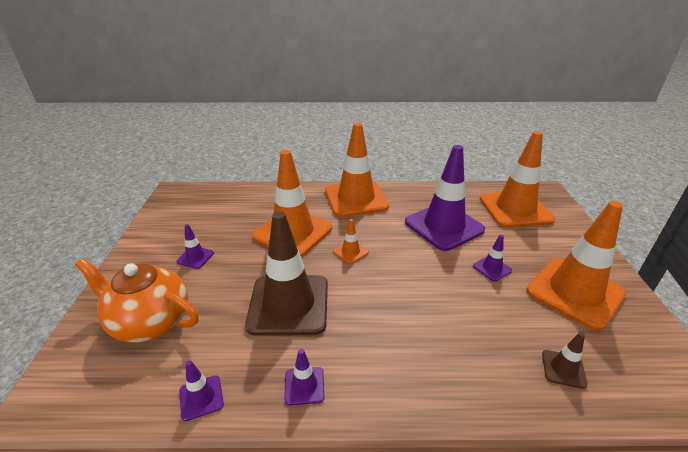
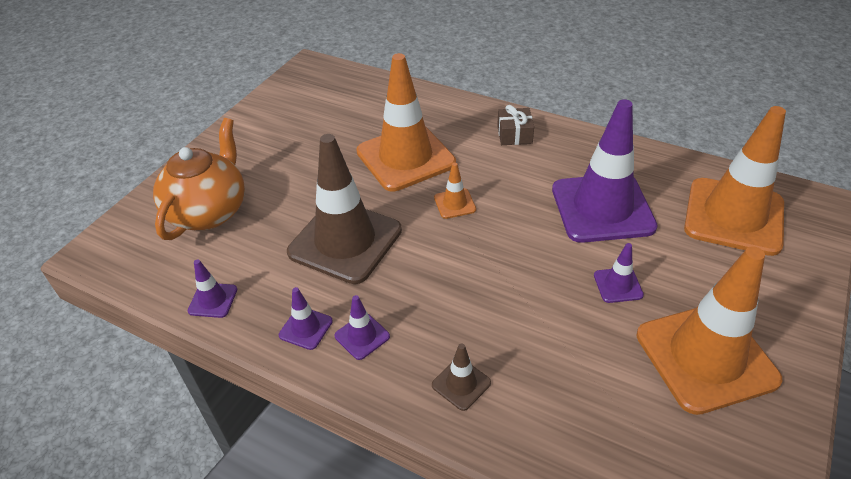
camera: 30 degrees right, 10 degrees up
orange teapot [75,258,198,343] -> orange teapot turned 60 degrees clockwise [153,118,245,240]
purple traffic cone [176,224,214,269] -> purple traffic cone moved to [334,295,390,360]
orange traffic cone [325,123,389,217] -> brown gift [497,105,534,145]
brown traffic cone [542,332,588,389] -> brown traffic cone moved to [432,343,491,411]

